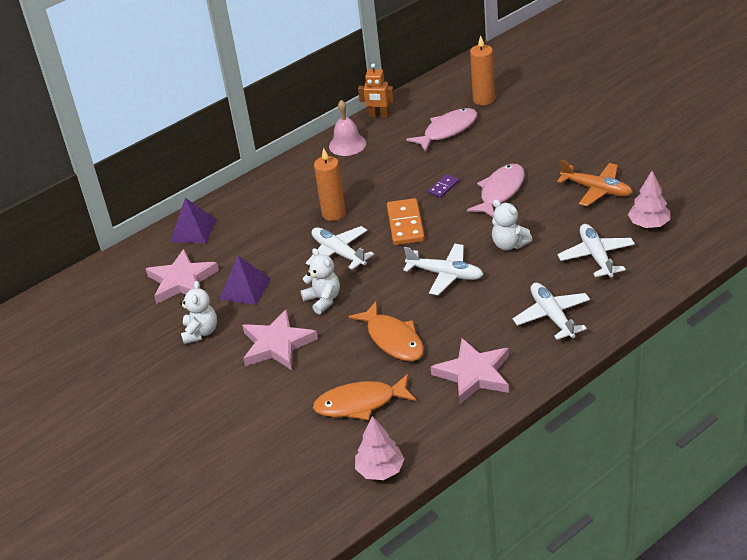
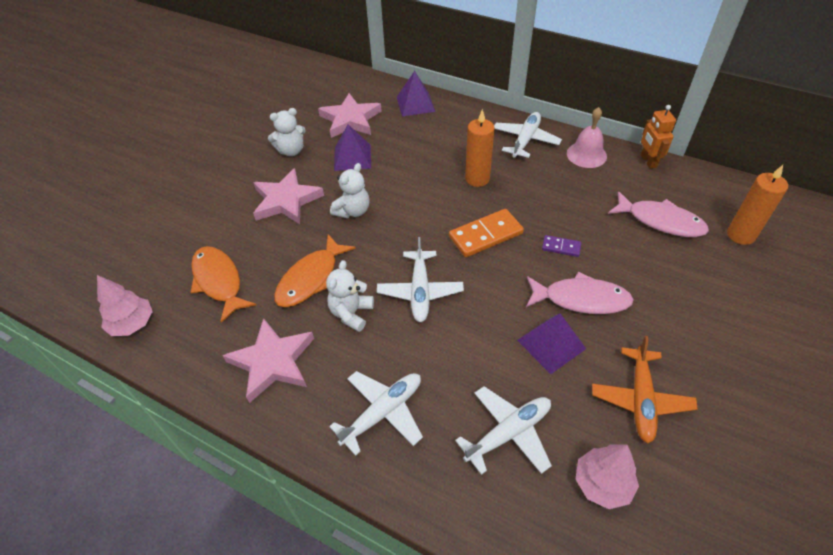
camera: 65 degrees right, 10 degrees up
white plane [306,226,374,270] -> white plane moved to [494,112,562,158]
white teddy bear [492,200,533,250] -> white teddy bear moved to [326,260,374,332]
none -> purple pyramid [517,314,586,374]

